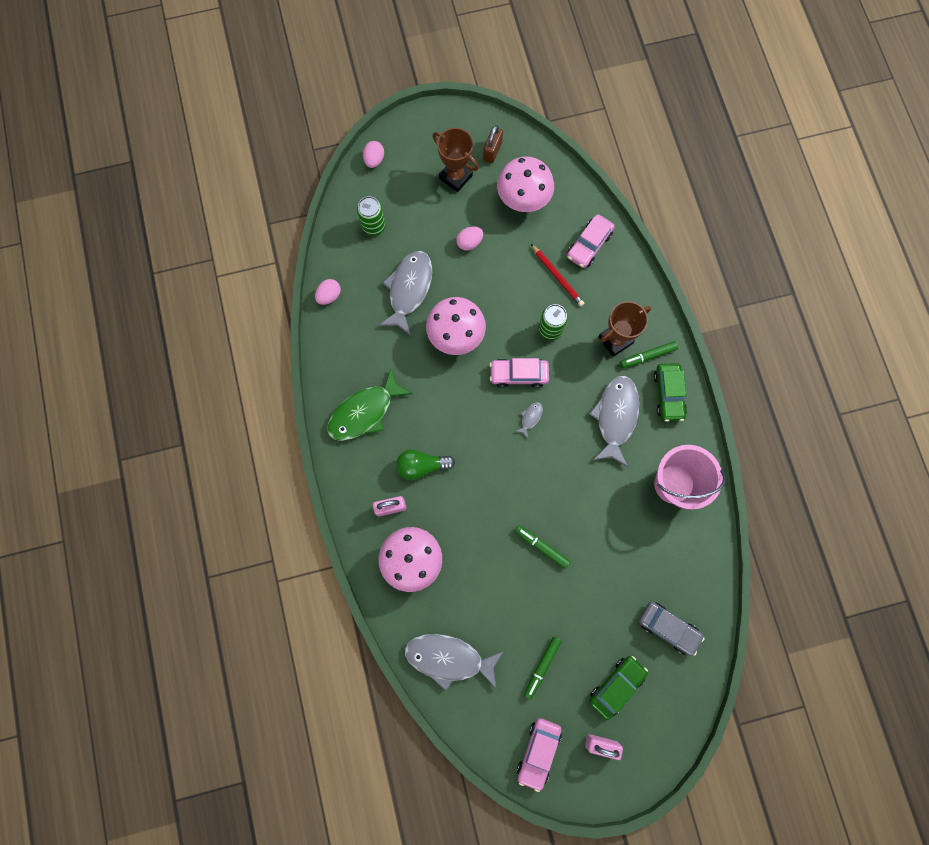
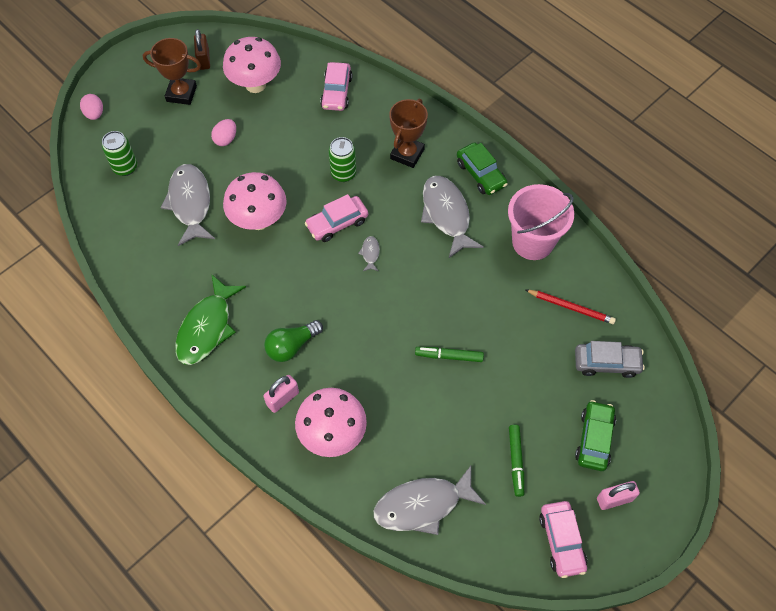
camera: 30 degrees left, 15 degrees down
pink egg [315,279,341,305] -> none
red pencil [531,244,585,307] -> red pencil moved to [526,290,616,324]
green marker [620,341,678,368] -> none

